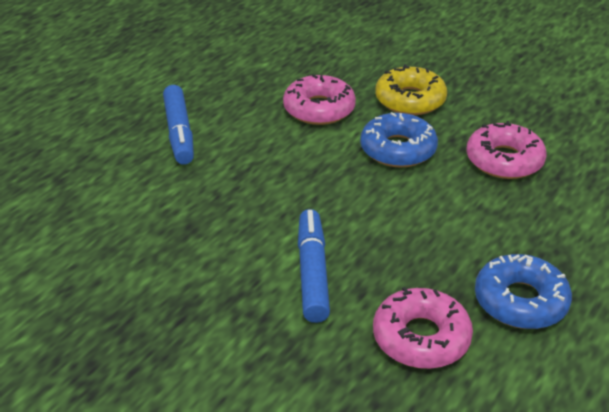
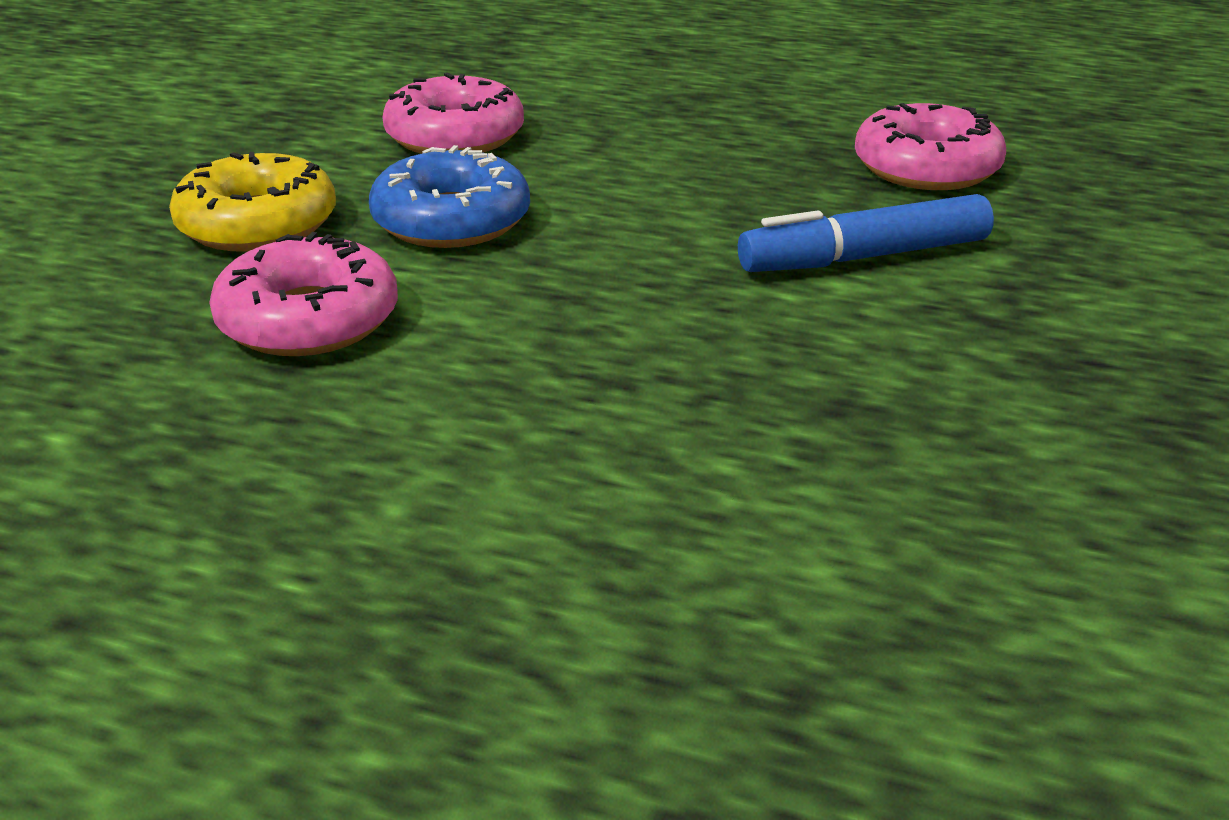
camera: 105 degrees left, 5 degrees down
blue marker [163,85,194,165] -> none
blue donut [475,254,572,329] -> none

